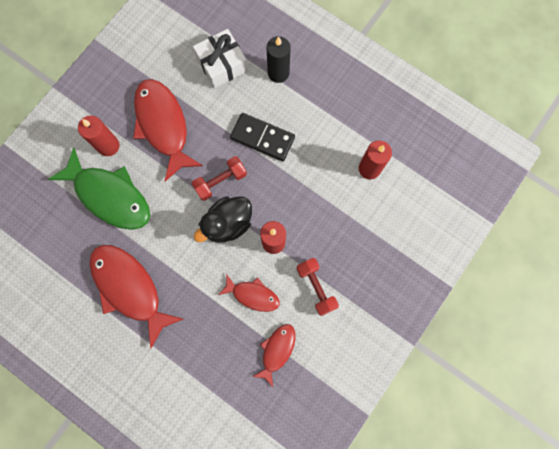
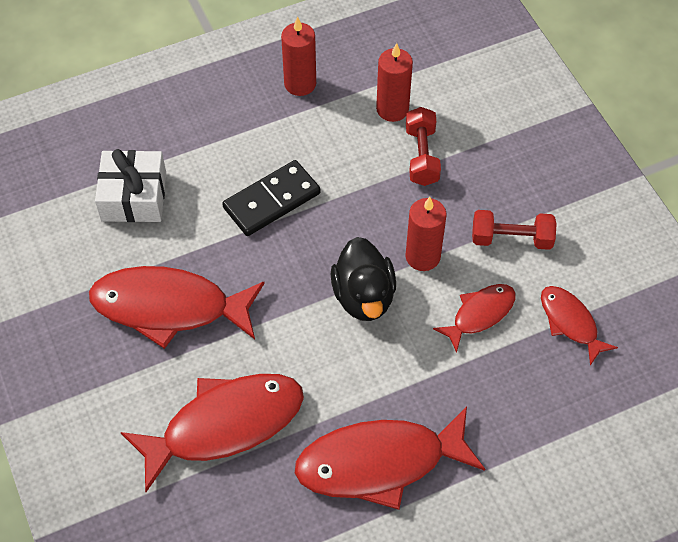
camera: 60 degrees left, 20 degrees down
green fish [48,147,150,230] -> red fish [121,374,304,492]
red candle [78,116,119,156] -> red candle moved to [281,17,316,96]
red dumbbell [191,156,247,201] -> red dumbbell moved to [406,107,441,186]
black candle [267,36,291,83] -> none

